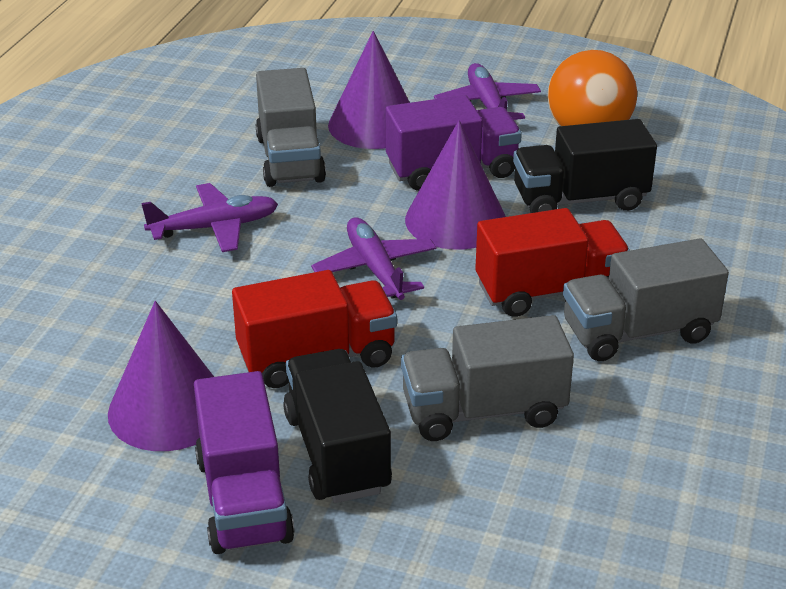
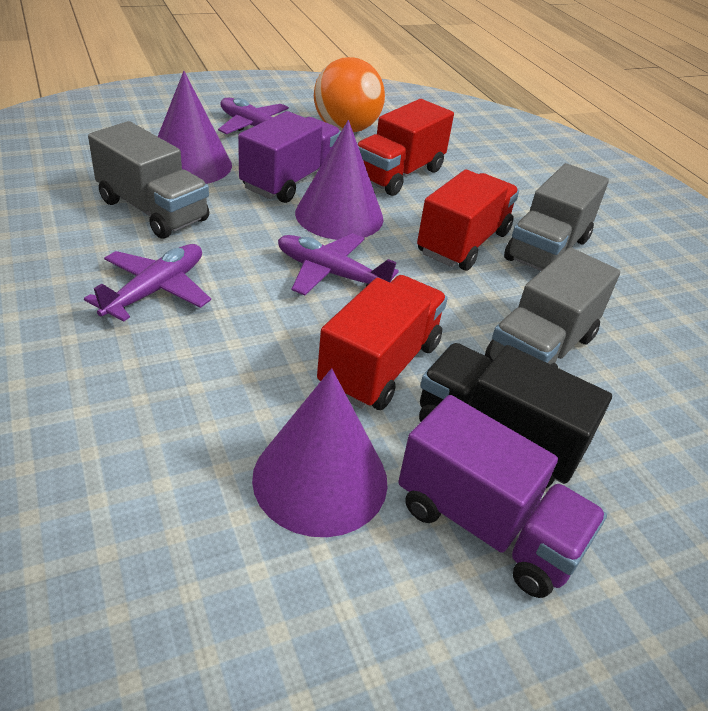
camera: 45 degrees left, 5 degrees up
black truck [513,119,657,213] -> red truck [357,99,454,196]

